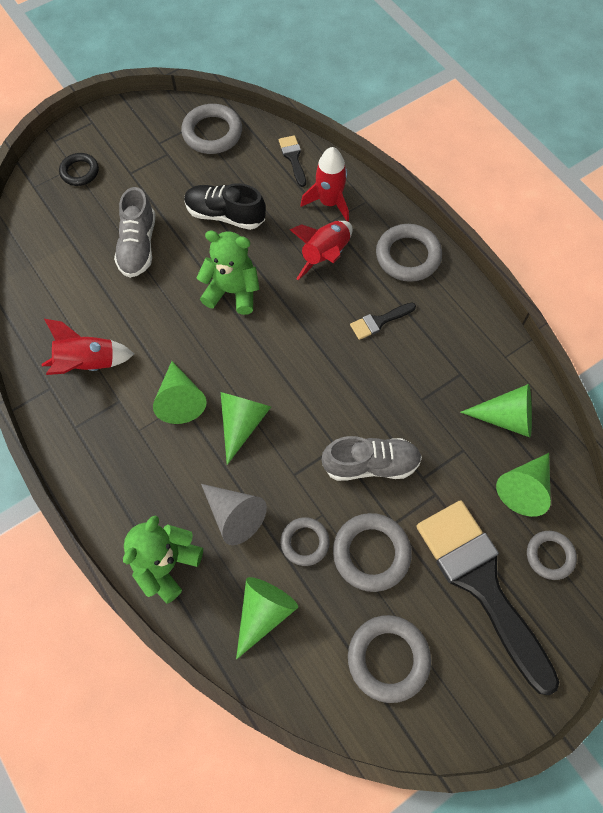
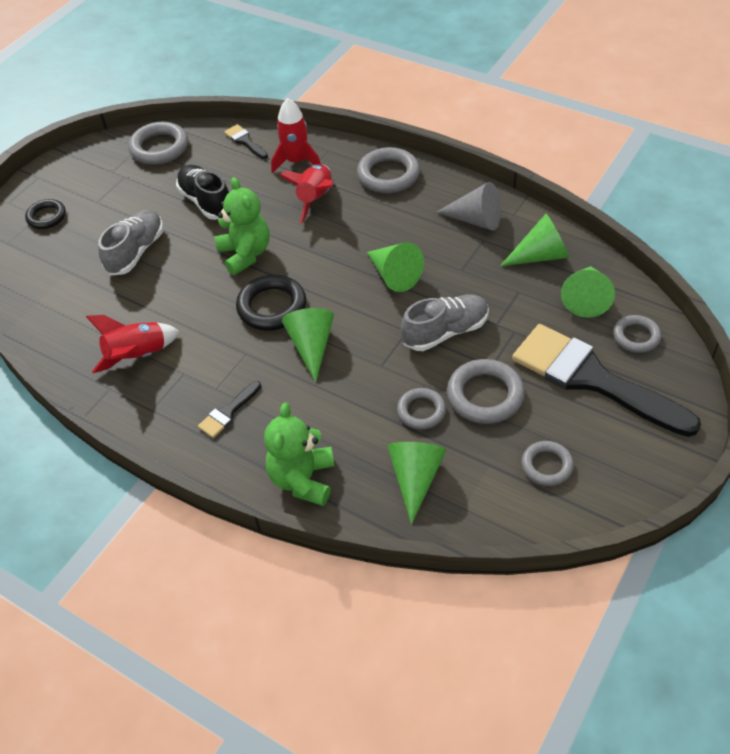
camera: 20 degrees left, 15 degrees down
grey shoe [114,187,155,278] -> grey shoe turned 135 degrees counterclockwise [98,210,164,276]
green cone [153,361,207,424] -> green cone moved to [367,242,424,292]
black shoe [184,183,266,230] -> black shoe turned 60 degrees clockwise [176,165,229,220]
green teddy bear [196,231,259,315] -> green teddy bear turned 75 degrees clockwise [215,177,269,275]
grey cone [201,484,267,545] -> grey cone moved to [436,182,501,231]
grey ring [348,615,431,703] -> grey ring [521,441,574,486], size x0.63
black brush [350,303,416,340] -> black brush moved to [198,381,261,438]
none -> black ring [236,275,306,331]

